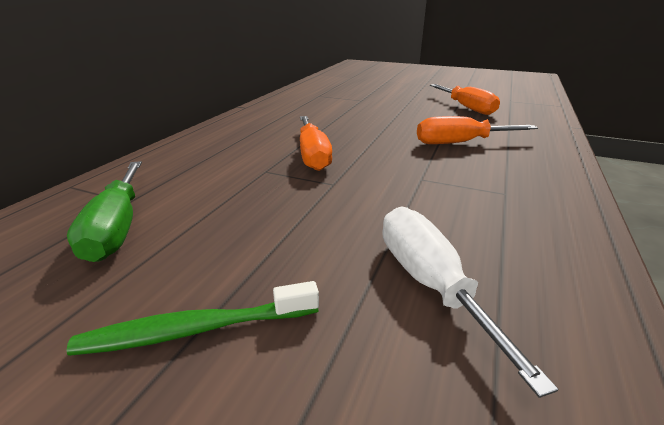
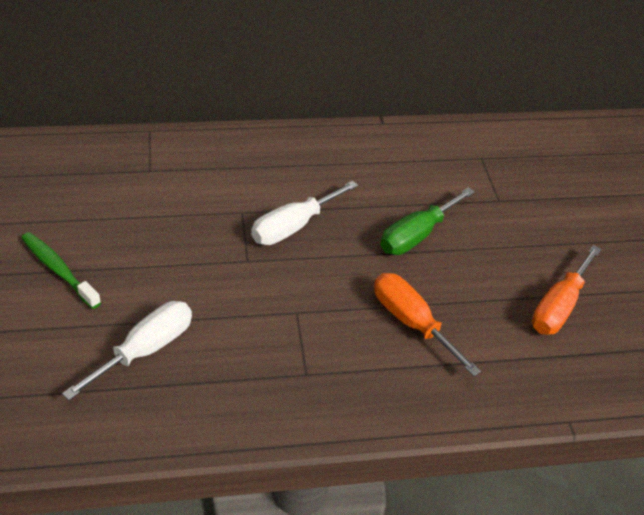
camera: 55 degrees right, 15 degrees up
green screwdriver [67,161,142,262] -> green screwdriver moved to [380,187,475,255]
orange screwdriver [300,116,332,171] -> white screwdriver [251,181,358,245]

